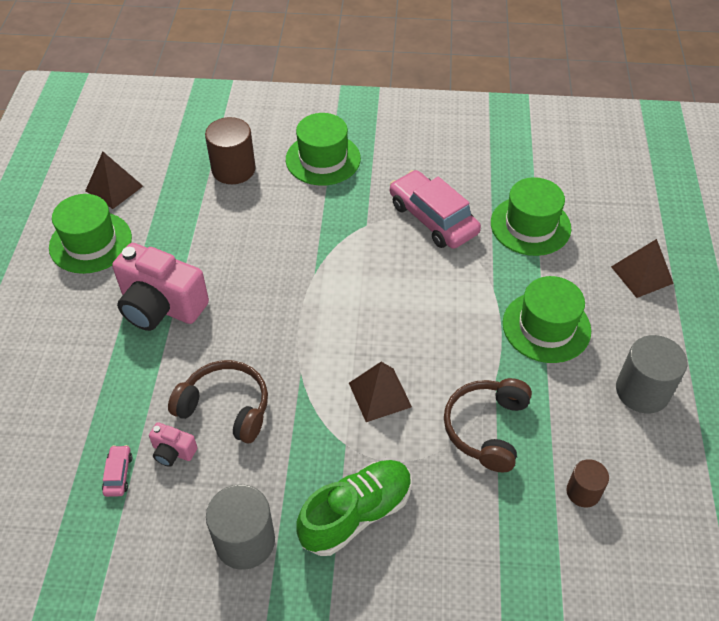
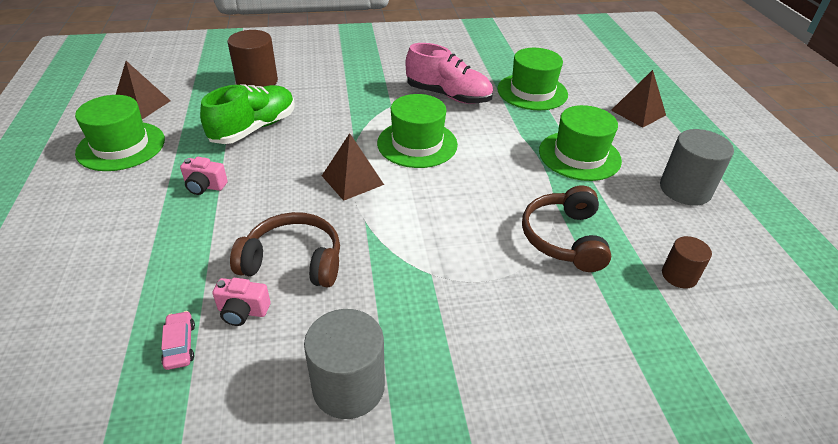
camera: 15 degrees left, 10 degrees down
pink camera [112,243,209,331] -> pink camera [180,157,228,195], size x0.45
green hat [286,113,361,186] -> green hat moved to [377,94,458,168]
green shoe [296,460,412,556] -> green shoe moved to [200,84,295,144]
brown pyramid [349,362,412,422] -> brown pyramid moved to [322,133,384,201]
pink car [390,170,481,249] -> pink shoe [405,43,493,104]

